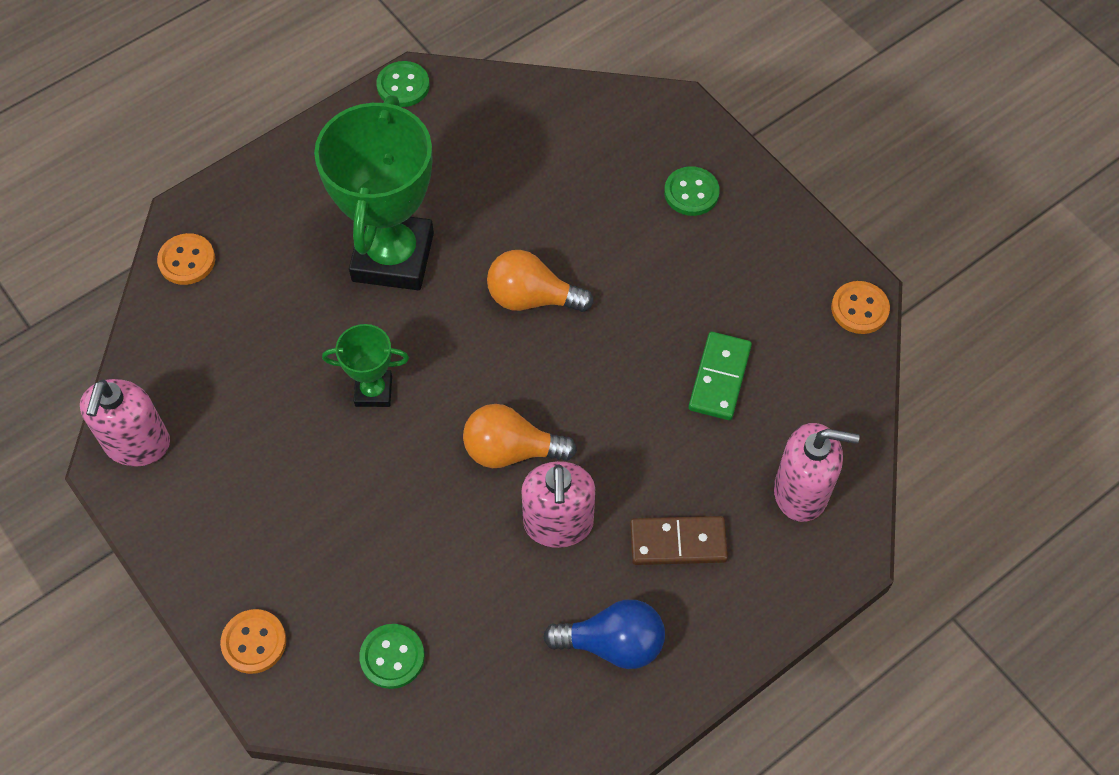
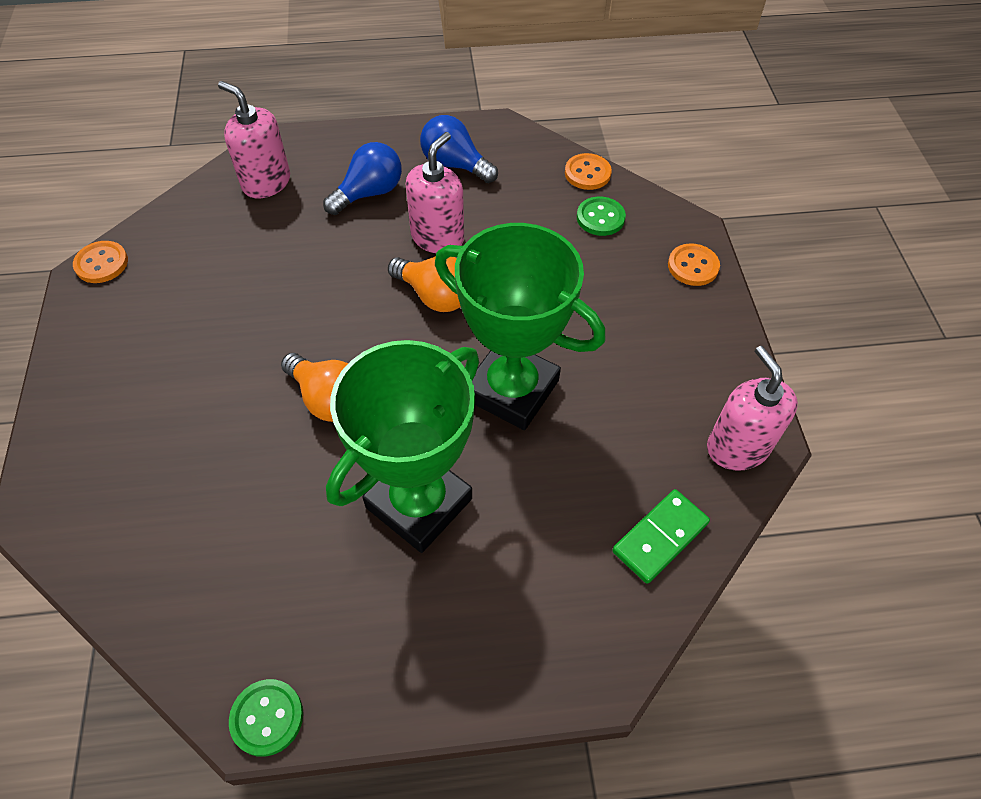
camera: 150 degrees left, 5 degrees down
pink soap dispenser [80,379,170,466] -> pink soap dispenser turned 60 degrees counterclockwise [707,346,798,471]
orange button [157,233,215,285] -> orange button moved to [565,153,612,190]
green trophy [322,324,409,407] -> green trophy [435,223,606,430], size x2.09
brown domino [630,516,728,565] -> blue light bulb [323,142,402,215]
green button [664,166,720,216] -> none
green domino [688,332,752,420] -> green domino moved to [612,489,710,584]

